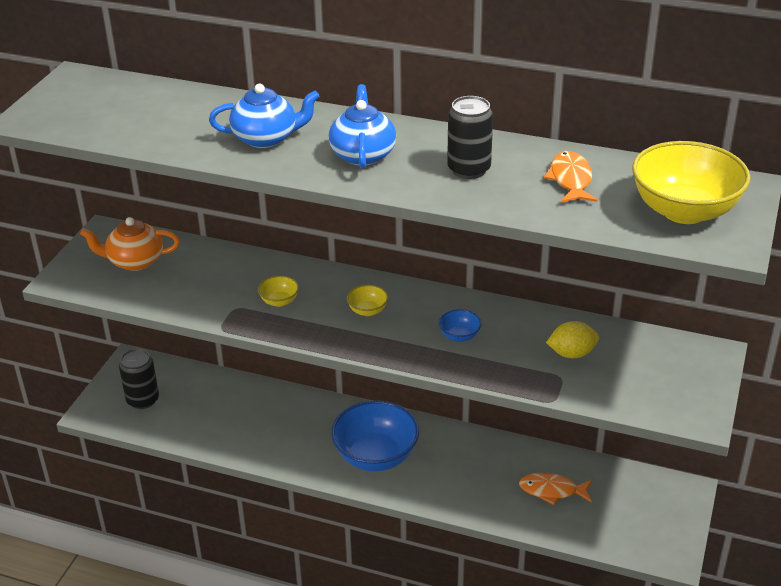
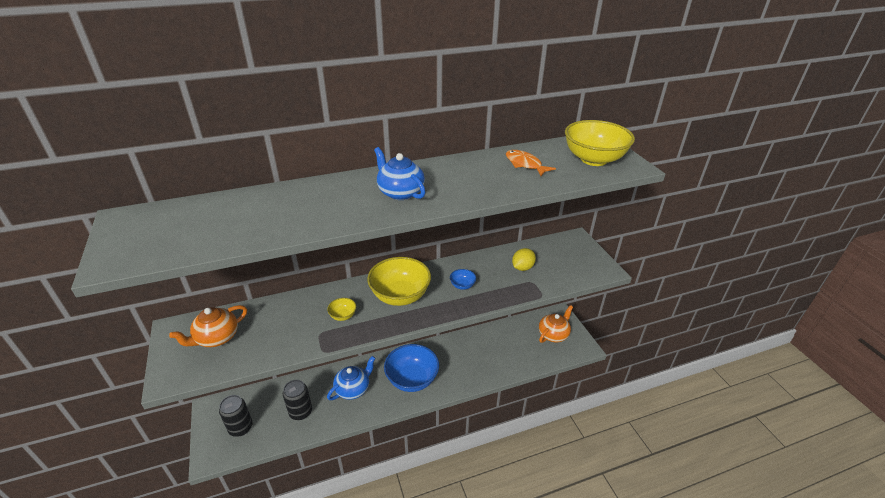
camera: 40 degrees left, 0 degrees up
blue teapot [209,84,320,148] -> blue teapot moved to [327,356,375,400]
yellow bowl [347,285,388,316] -> yellow bowl [367,257,431,306], size x2.28
black can [447,96,493,179] -> black can moved to [283,380,312,420]
orange fish [519,473,592,505] -> none
none -> orange teapot [539,305,573,343]

